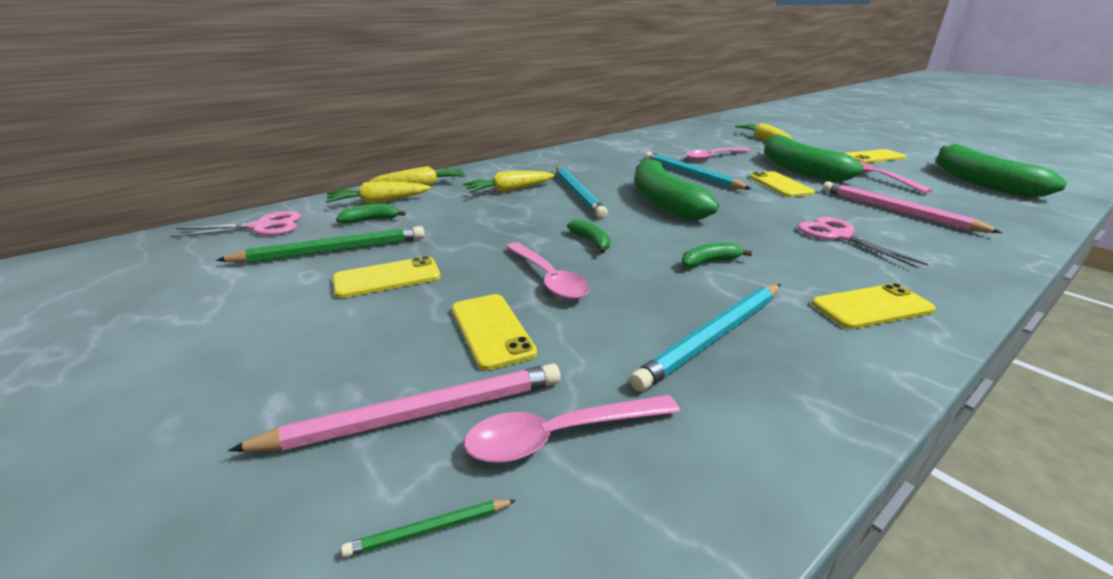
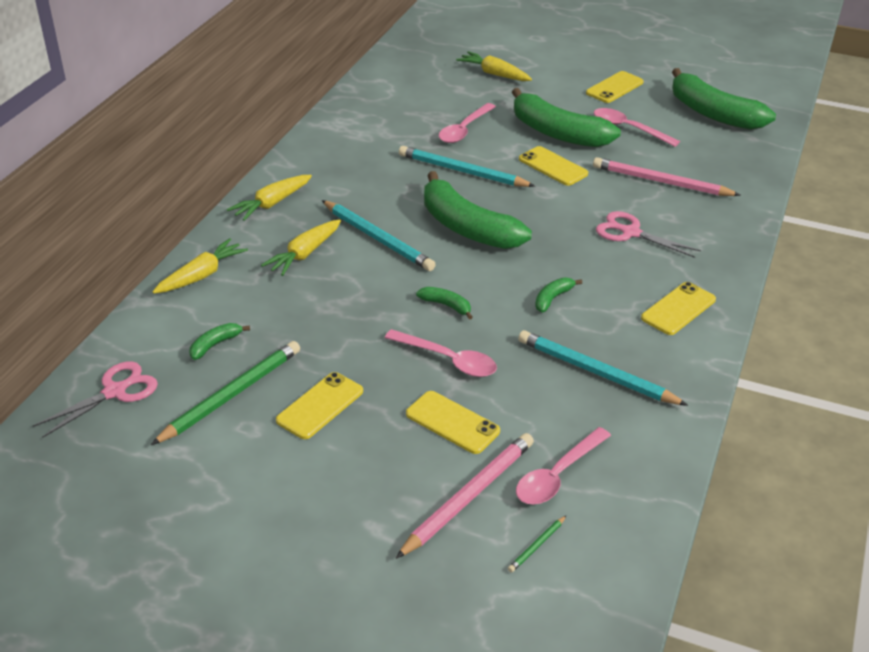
camera: 30 degrees left, 10 degrees up
yellow carrot [326,181,431,204] -> yellow carrot moved to [227,175,312,221]
turquoise pencil [630,284,781,392] -> turquoise pencil turned 105 degrees clockwise [518,330,688,406]

